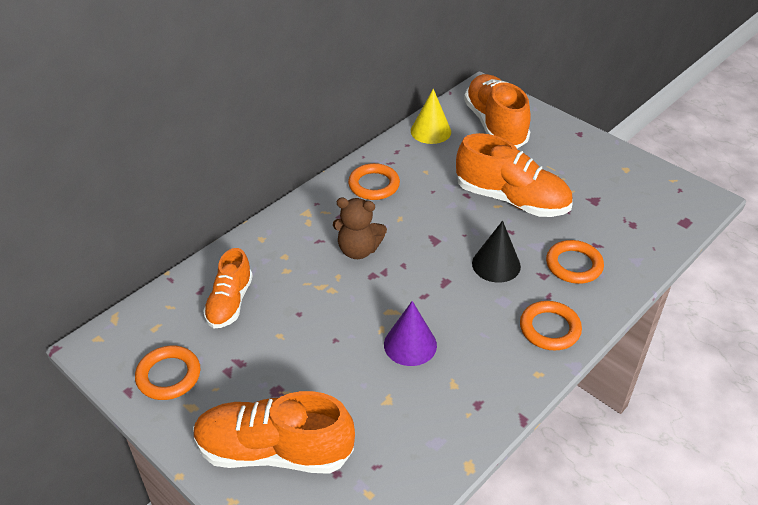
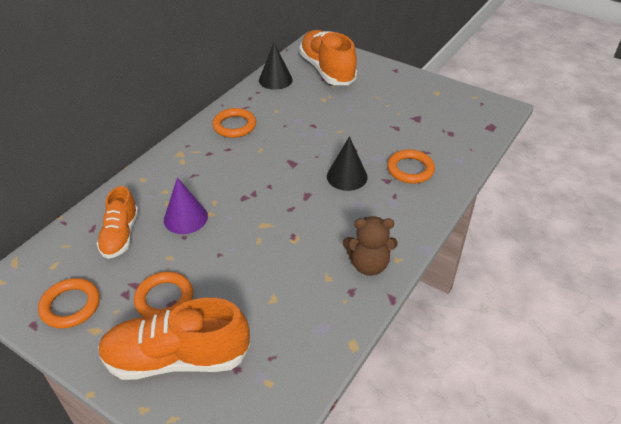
camera: 10 degrees left, 0 degrees up
brown teddy bear [333,198,387,259] -> brown teddy bear moved to [343,216,398,276]
purple cone [384,301,437,366] -> purple cone moved to [164,177,208,234]
yellow cone [411,89,451,144] -> black cone [259,43,293,90]
orange shoe [456,133,572,217] -> none
orange ring [520,301,582,350] -> orange ring moved to [134,272,193,317]

